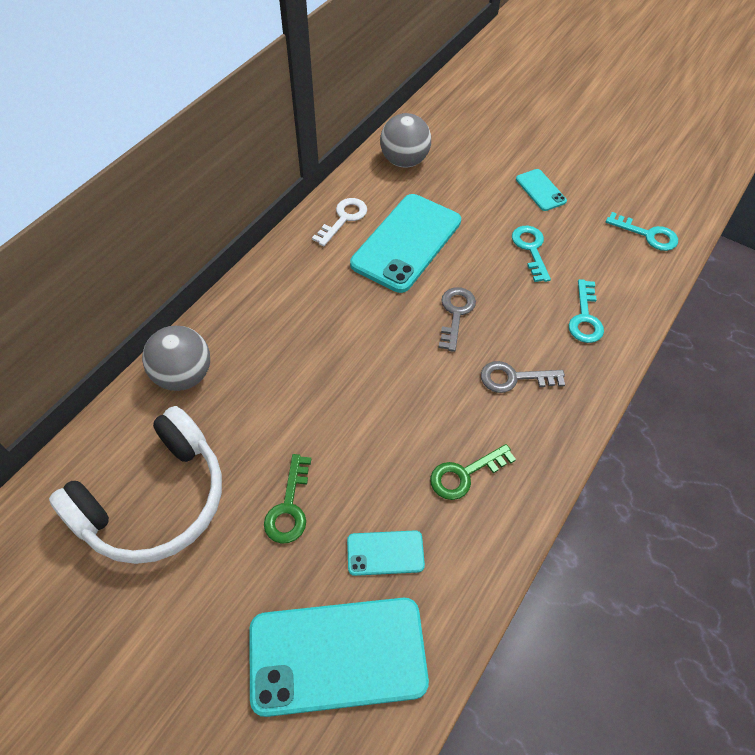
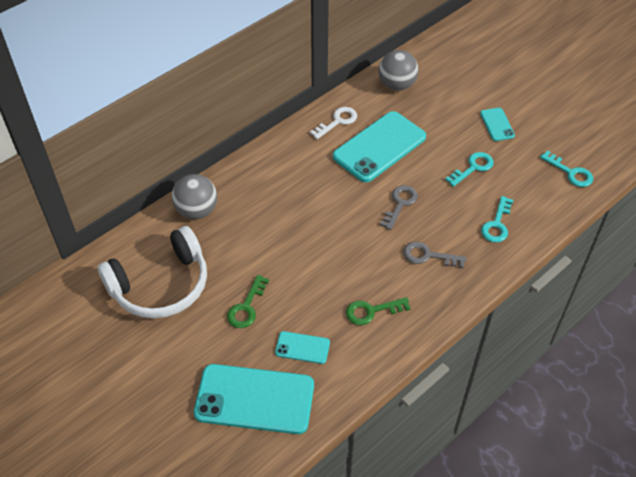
camera: 15 degrees right, 5 degrees down
turquoise key [512,226,551,282] -> turquoise key turned 45 degrees clockwise [445,152,494,187]

